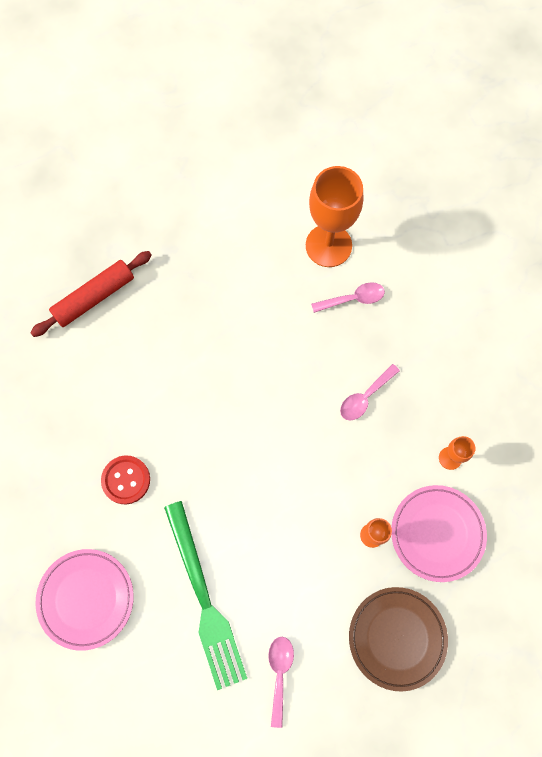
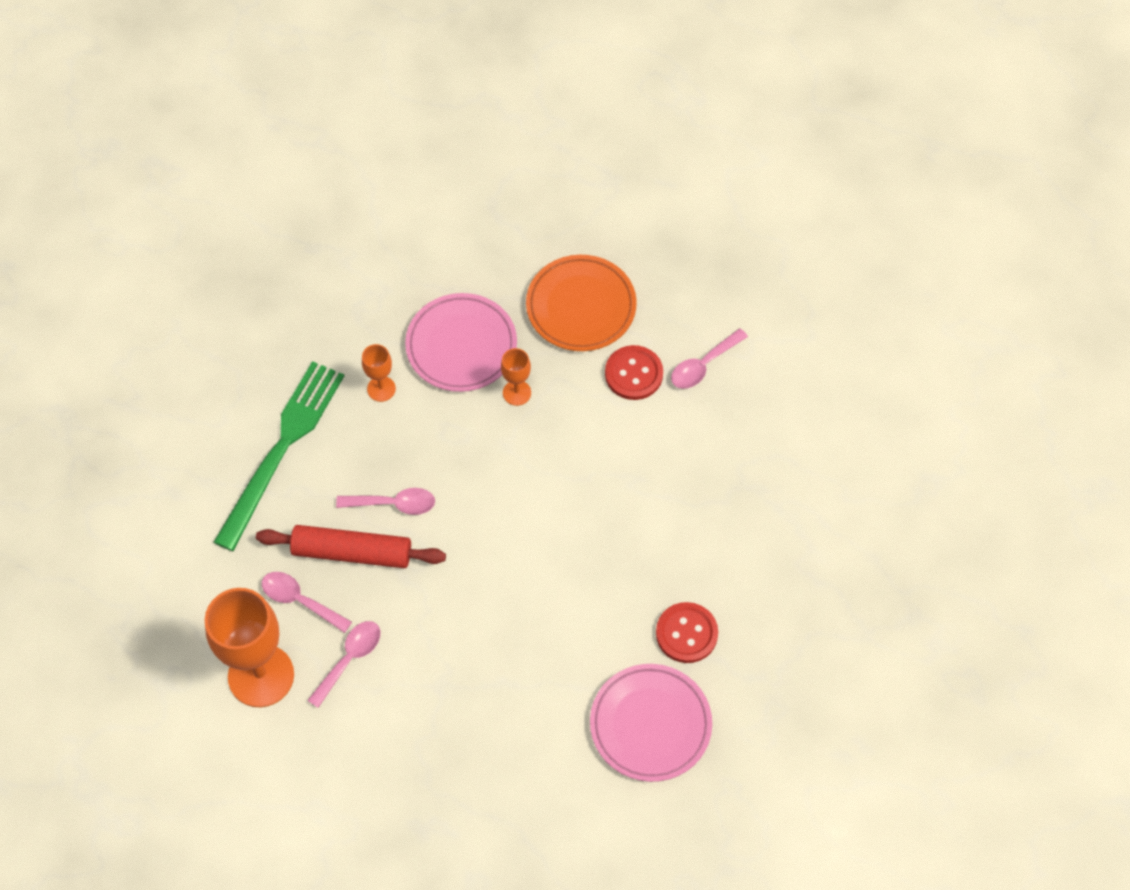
camera: 135 degrees left, 10 degrees down
red rolling pin [30,251,152,337] -> red rolling pin moved to [256,525,446,568]
pink plate [35,549,134,651] -> pink plate moved to [590,664,712,782]
green fork [164,501,247,690] -> green fork moved to [214,361,344,551]
brown plate [349,587,448,691] -> orange plate [526,255,637,351]
none -> pink spoon [307,621,380,708]
none -> red button [605,345,663,400]

